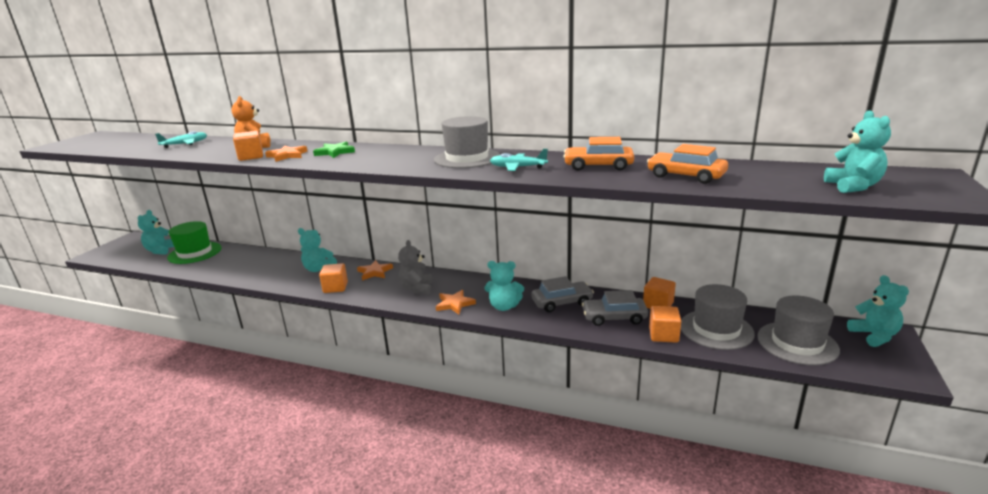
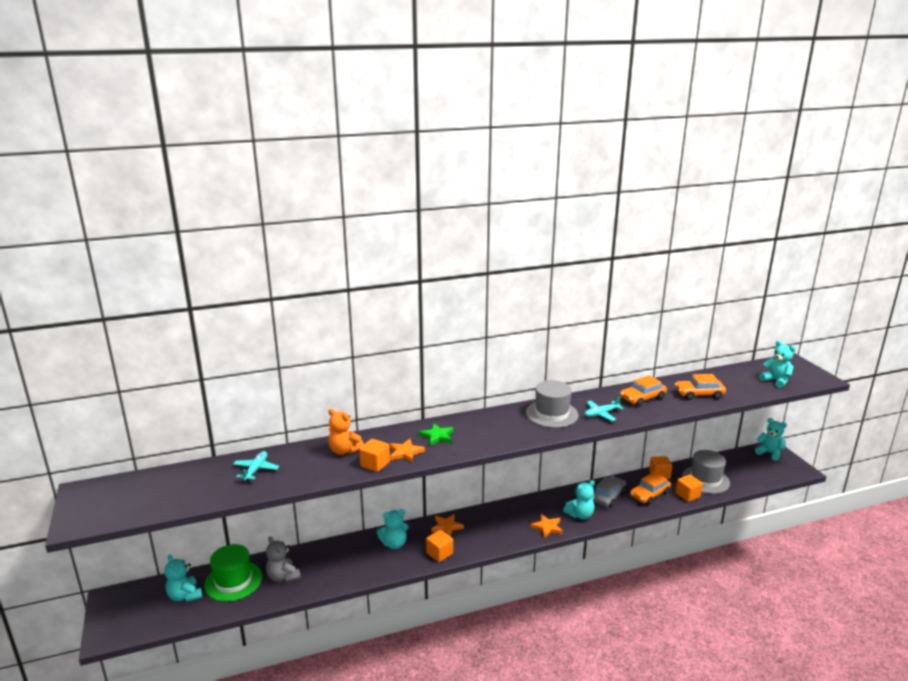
camera: 40 degrees left, 0 degrees up
grey teddy bear [398,240,432,294] -> grey teddy bear moved to [266,536,301,582]
grey car [582,290,648,326] -> orange car [630,472,671,505]
grey hat [757,296,840,366] -> none

